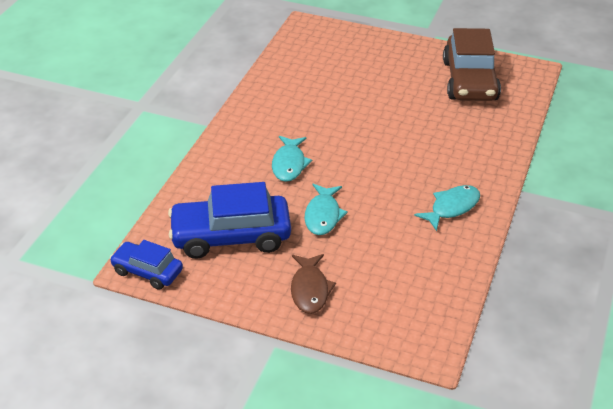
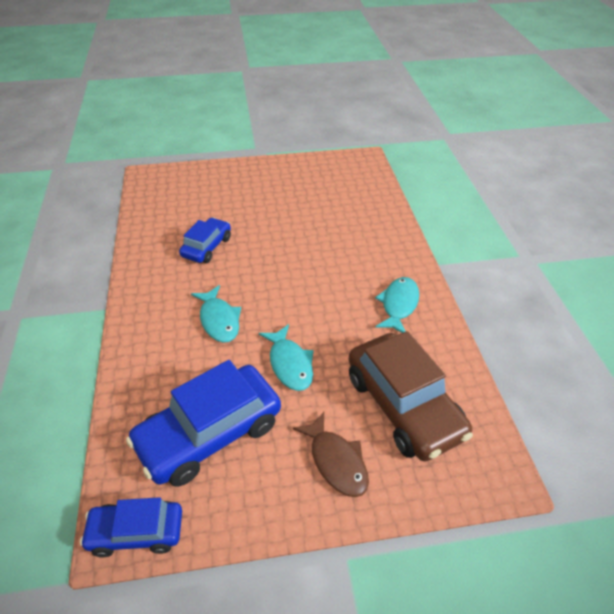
camera: 30 degrees left, 5 degrees up
brown car [443,28,501,101] -> brown car moved to [348,331,473,461]
none -> blue car [179,217,231,263]

